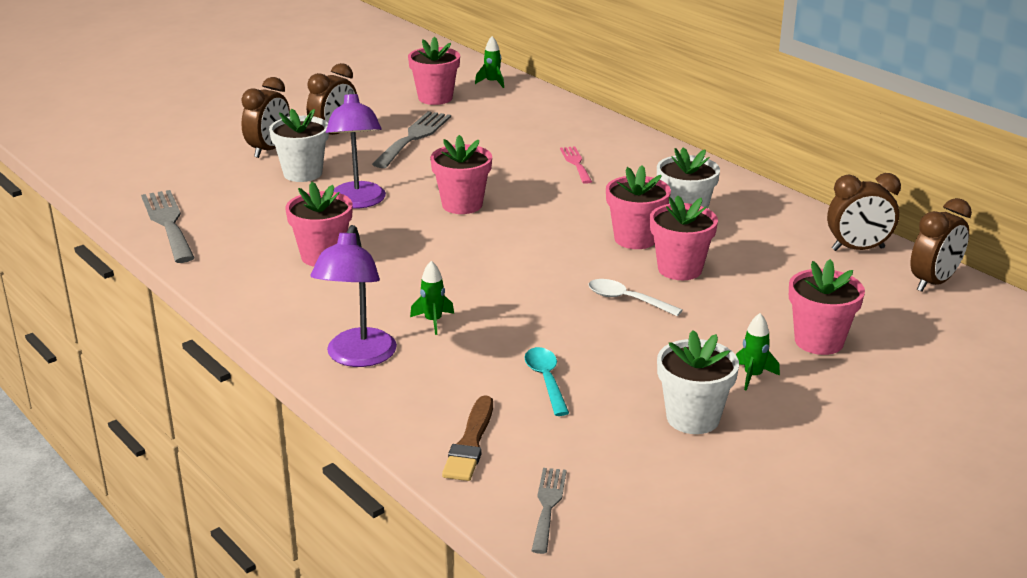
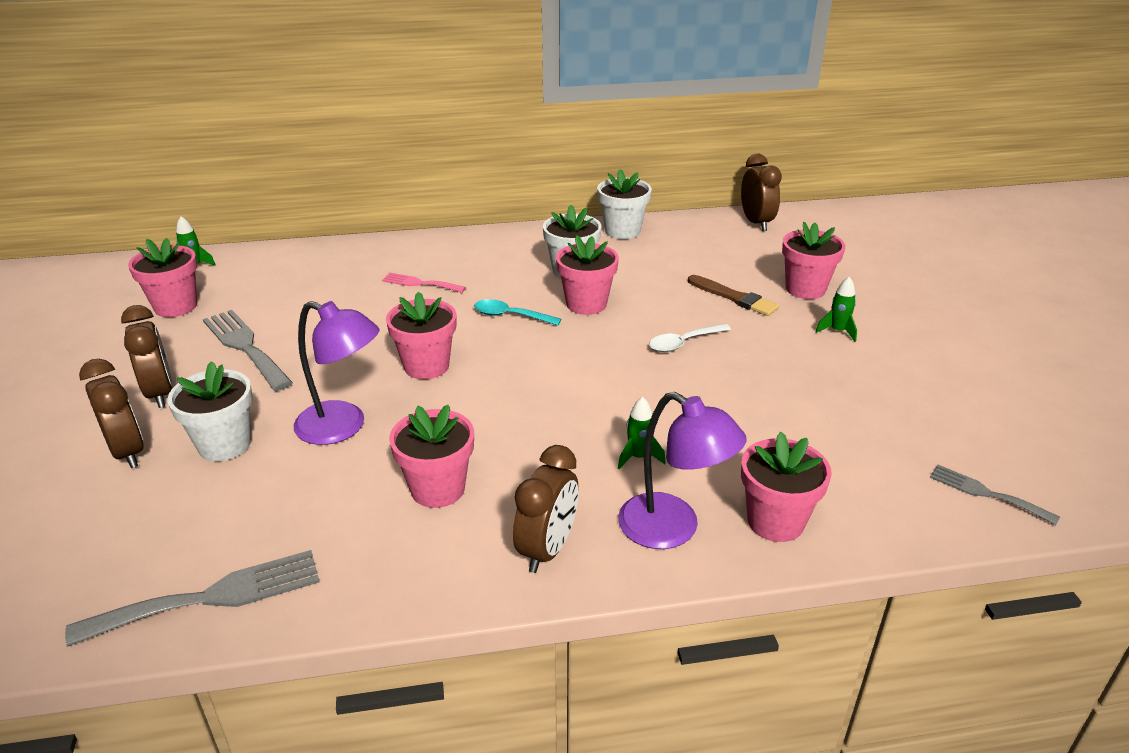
camera: 60 degrees left, 5 degrees up
grey fork [141,190,195,263] -> grey fork turned 150 degrees clockwise [65,550,320,647]
brown brush [442,395,493,481] -> brown brush moved to [688,275,779,316]
turquoise spoon [524,347,569,416] -> turquoise spoon moved to [474,299,561,325]
pink flower pot [650,195,718,280] -> pink flower pot moved to [741,432,832,542]
white flower pot [657,330,739,434] -> white flower pot moved to [597,169,652,239]
brown clock [827,173,901,251] -> brown clock moved to [513,445,579,573]

